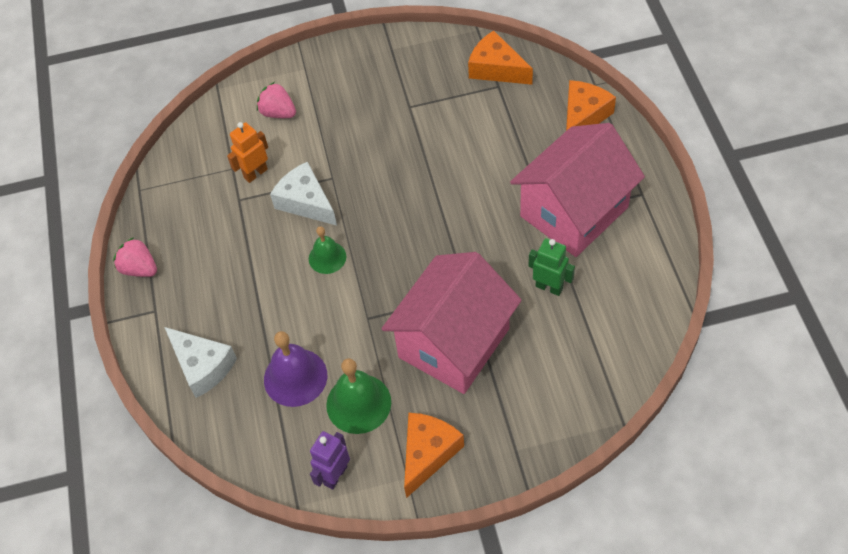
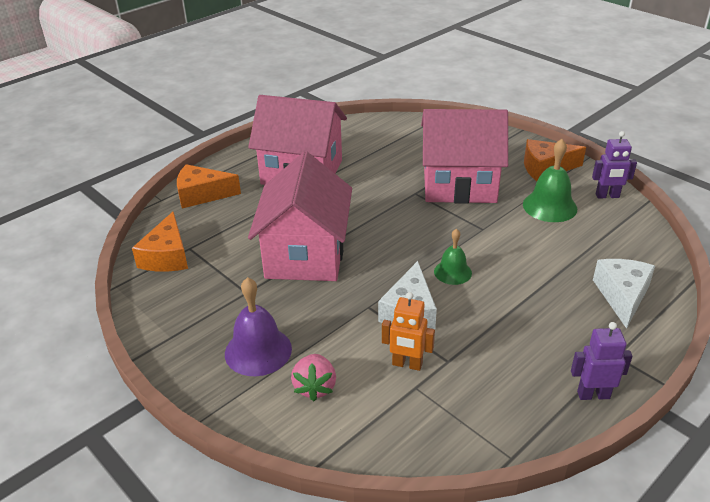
camera: 125 degrees left, 20 degrees down
pink strawberry [113,237,157,277] -> purple robot [571,322,632,400]
purple bell [264,331,327,407] -> purple bell moved to [225,277,292,376]
green robot [529,238,575,296] -> none
none -> pink house [248,152,352,281]

